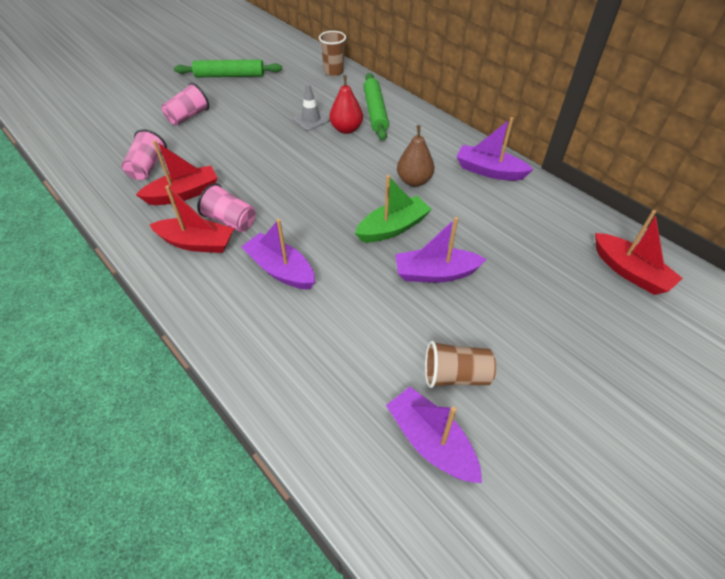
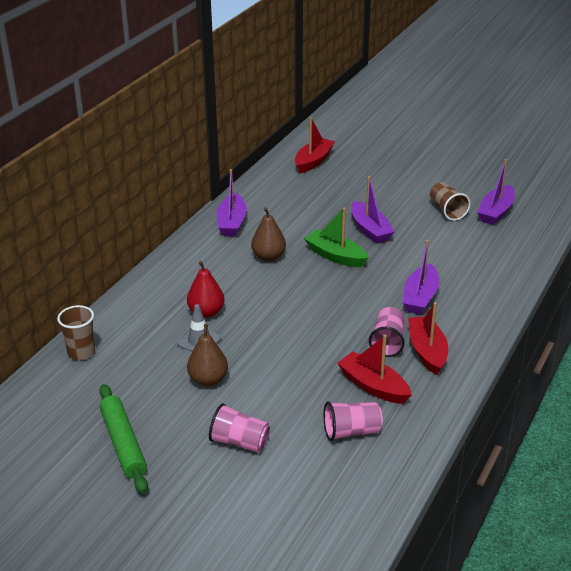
camera: 110 degrees left, 15 degrees down
green rolling pin [363,73,389,140] -> none
none -> brown pear [187,324,228,386]

